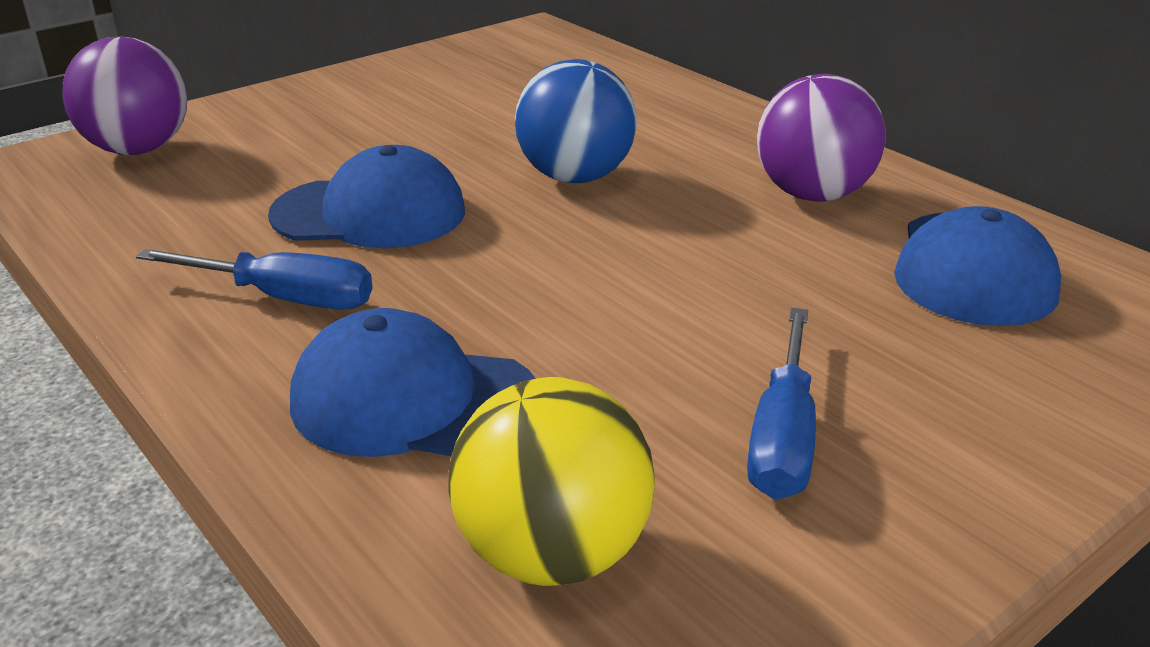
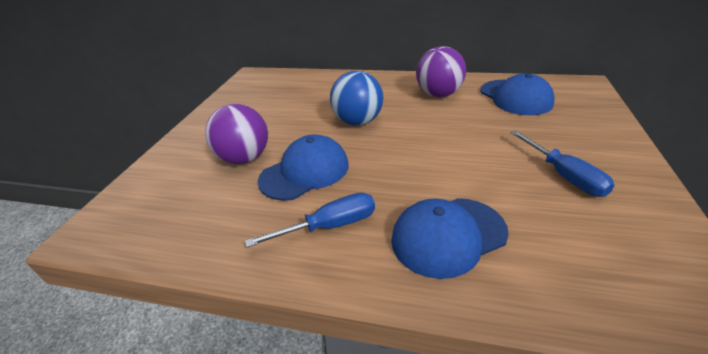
camera: 35 degrees left, 5 degrees up
purple ball [62,36,187,155] -> purple ball moved to [205,104,268,164]
yellow ball [448,377,655,586] -> none

